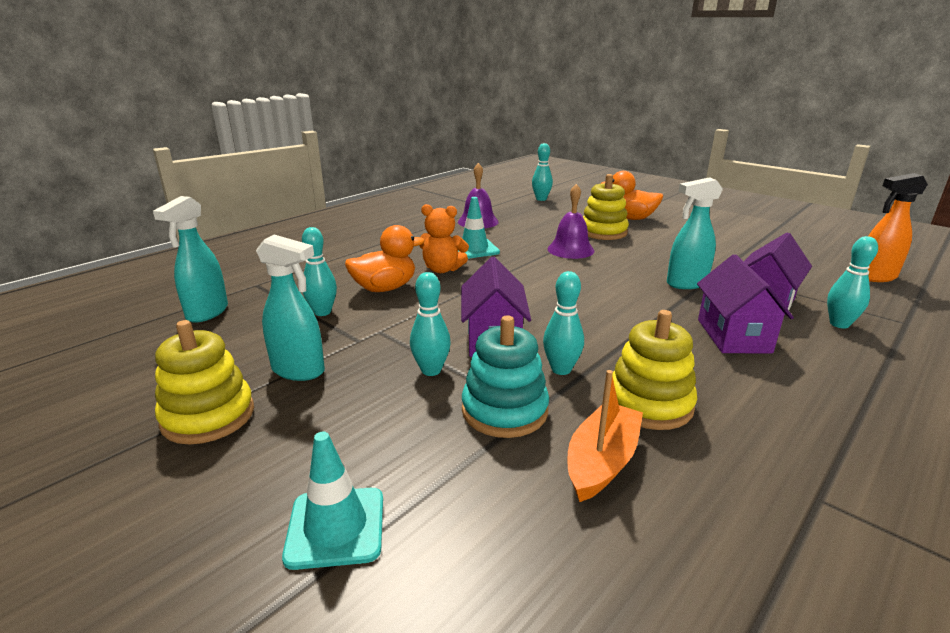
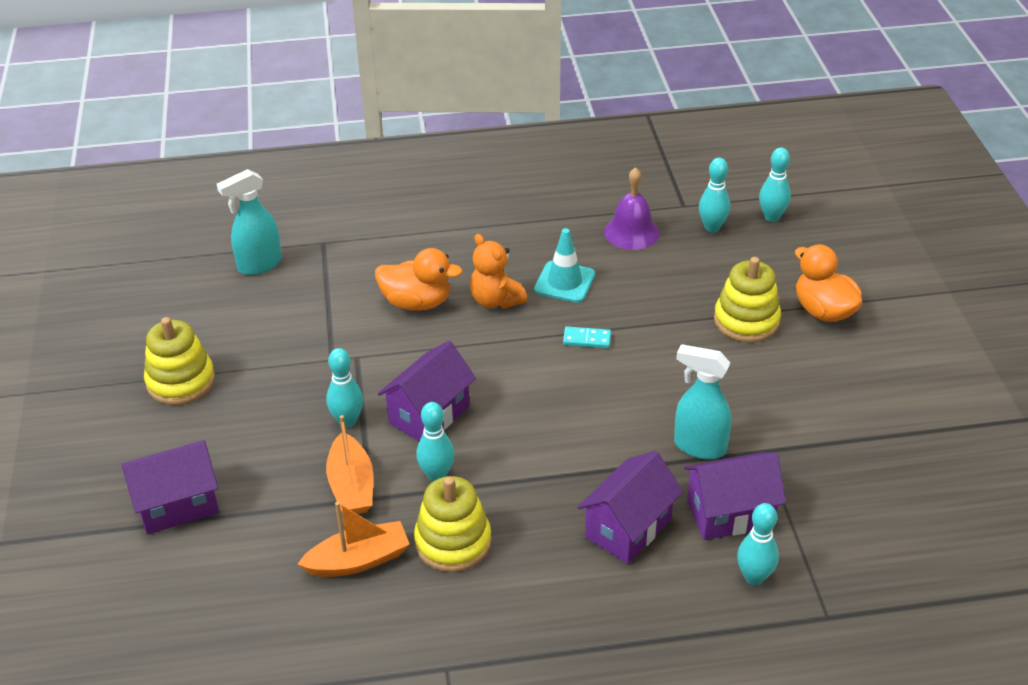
camera: 40 degrees right, 15 degrees up
turquoise spray bottle [256,235,325,381] -> none
turquoise traffic cone [282,432,383,570] -> purple house [121,440,219,534]
turquoise bowling pin [302,227,337,316] -> turquoise bowling pin moved to [699,158,730,232]
turquoise stacking toy [462,315,549,438] -> orange boat [326,415,373,514]
purple bell [548,184,594,259] -> none
orange spray bottle [868,173,928,282] -> none
none -> turquoise domino [563,326,611,348]

